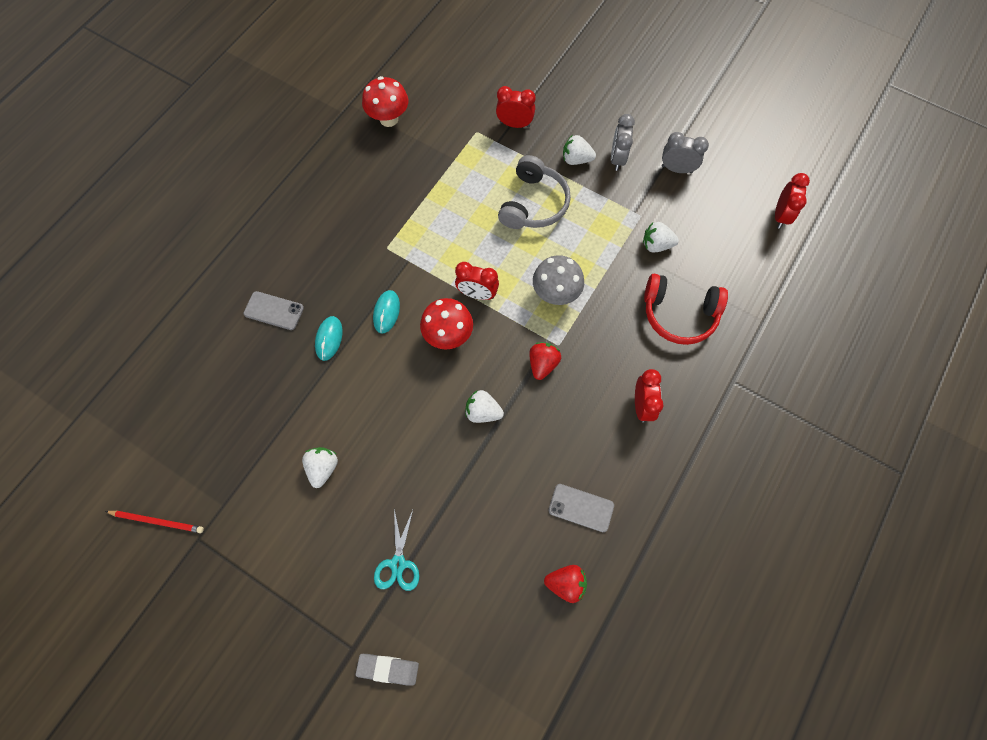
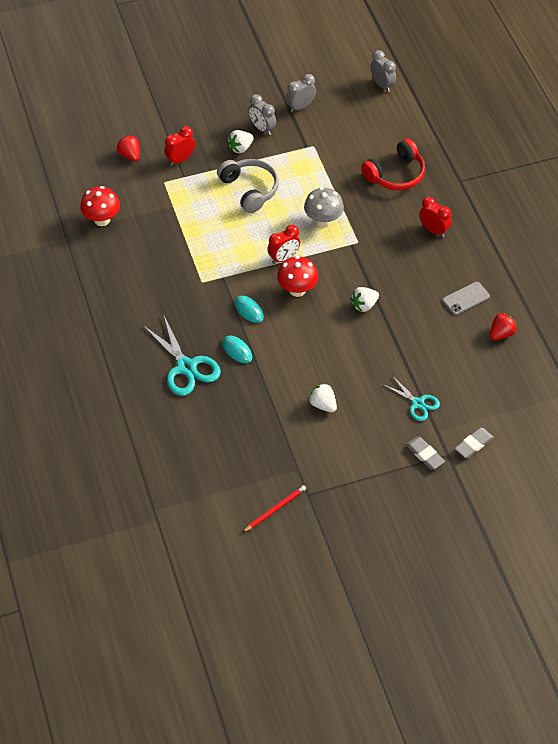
camera: 50 degrees left, 15 degrees down
grey phone [244,291,304,330] -> turquoise scissors [143,314,221,396]
red strawberry [529,342,561,380] -> red strawberry moved to [117,135,140,161]
white strawberry [643,222,679,252] -> none
red clock [775,173,810,229] -> grey clock [370,50,396,92]
none -> grey eraser [406,437,445,469]

